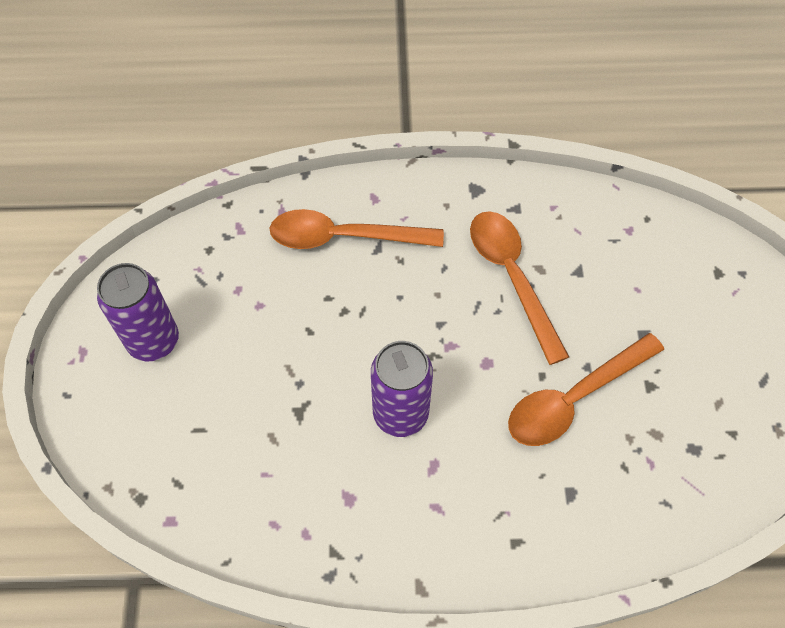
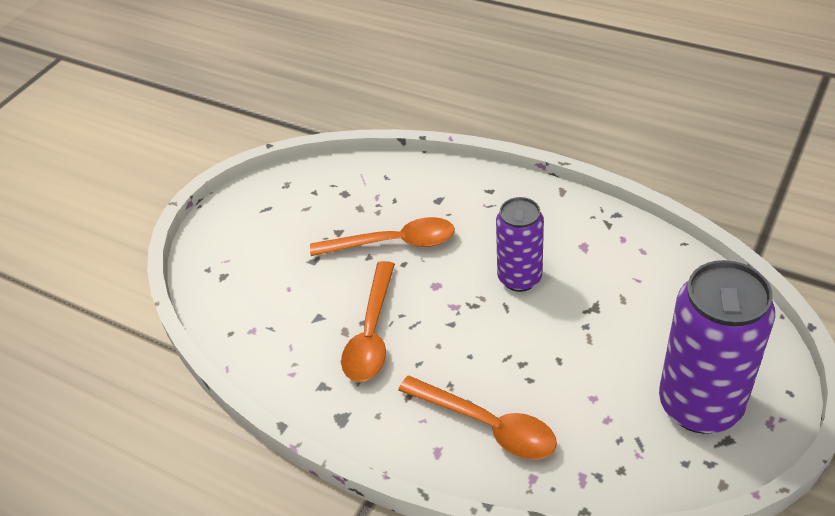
camera: 145 degrees left, 15 degrees down
purple can [97,263,179,362] -> purple can [659,260,775,434], size x1.64

